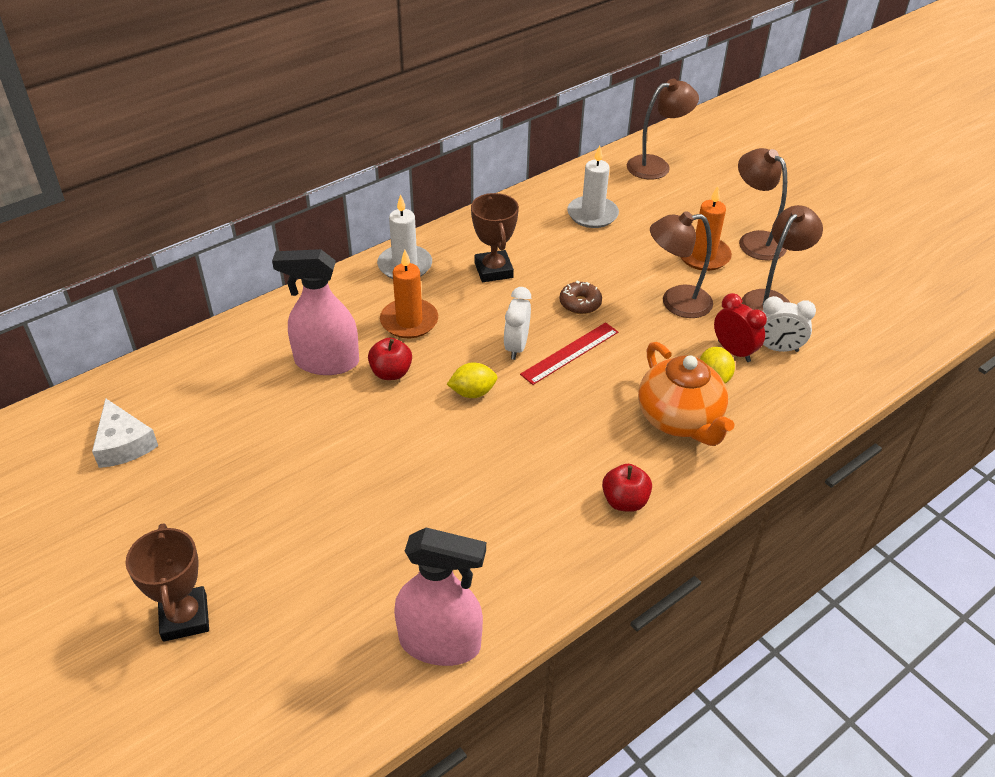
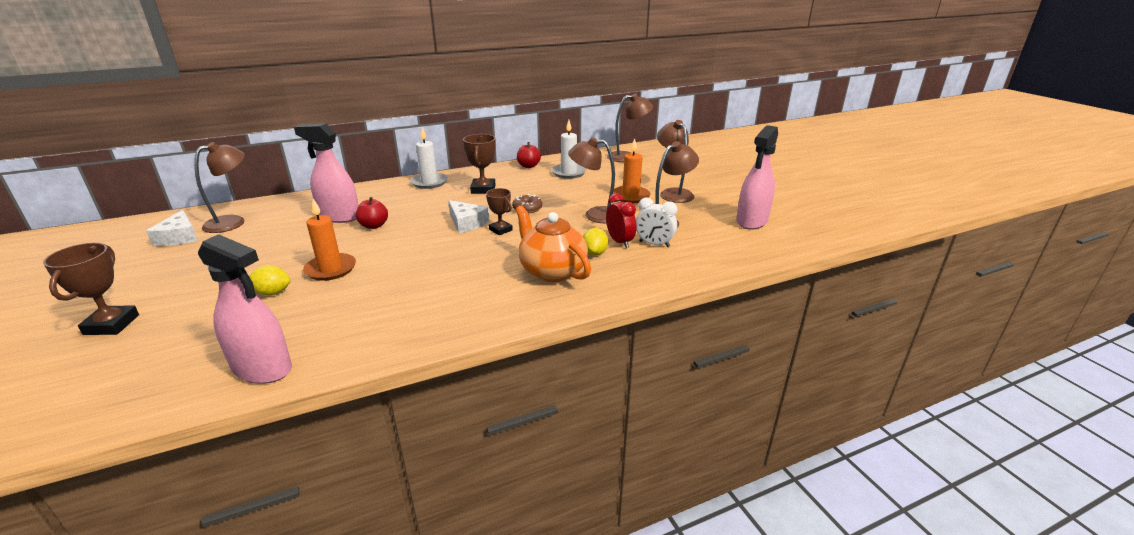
camera: 15 degrees right, 15 degrees down
orange candle [380,250,438,338] -> orange candle moved to [303,199,356,281]
yellow lemon [447,362,497,398] -> yellow lemon moved to [249,265,291,296]
white clock [504,287,531,360] -> white cheese [448,200,490,233]
red ruler [520,322,618,385] -> brown trophy [486,188,513,235]
red apple [602,464,652,512] -> red apple moved to [517,142,541,168]
orange teapot [638,342,734,446] -> orange teapot turned 150 degrees clockwise [515,205,591,282]
none -> brown lamp [194,142,245,233]
none -> pink spray bottle [736,125,778,230]

